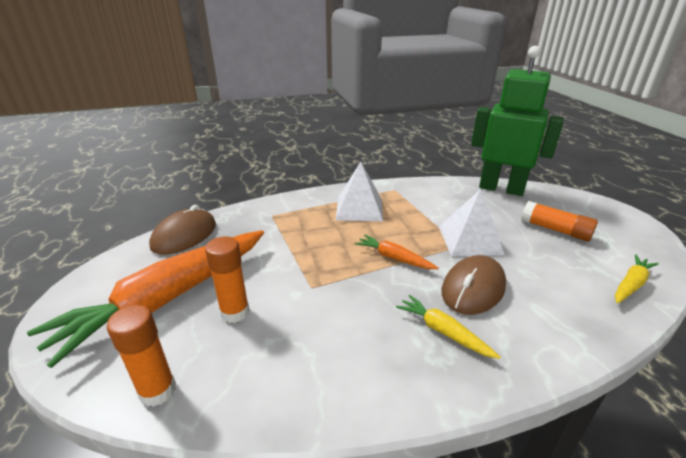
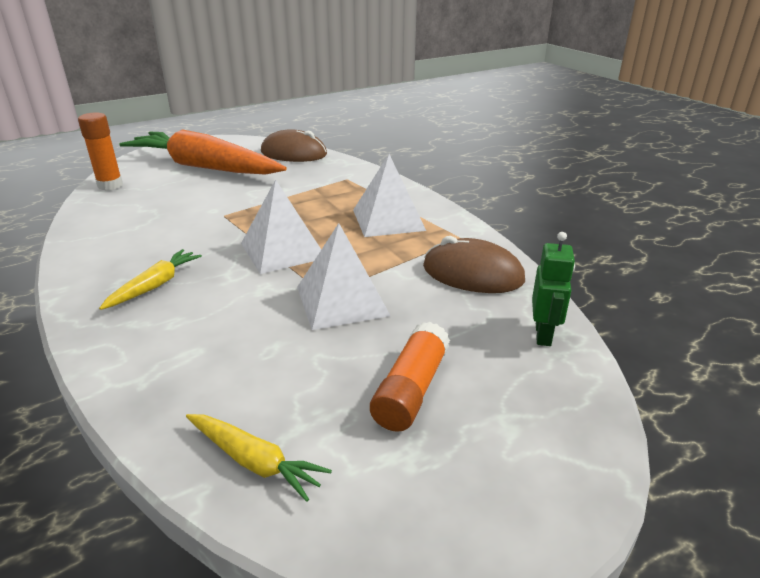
camera: 75 degrees right, 0 degrees up
orange glue stick [205,236,250,323] -> none
orange carrot [355,235,439,269] -> white pyramid [241,179,321,274]
brown mouse [442,255,506,315] -> brown mouse moved to [423,236,525,293]
green robot [471,46,564,196] -> green robot [532,232,575,346], size x0.43

